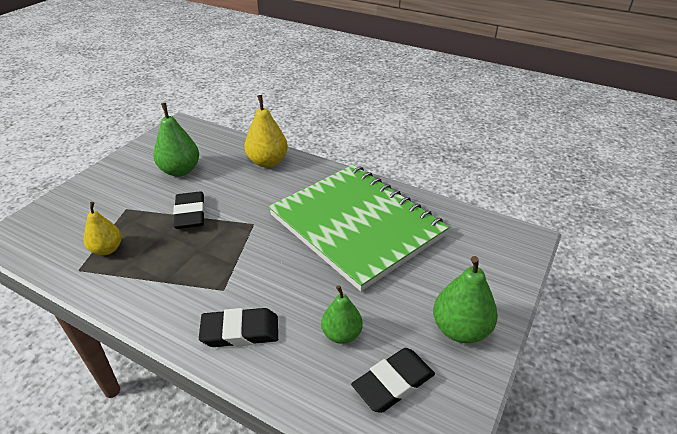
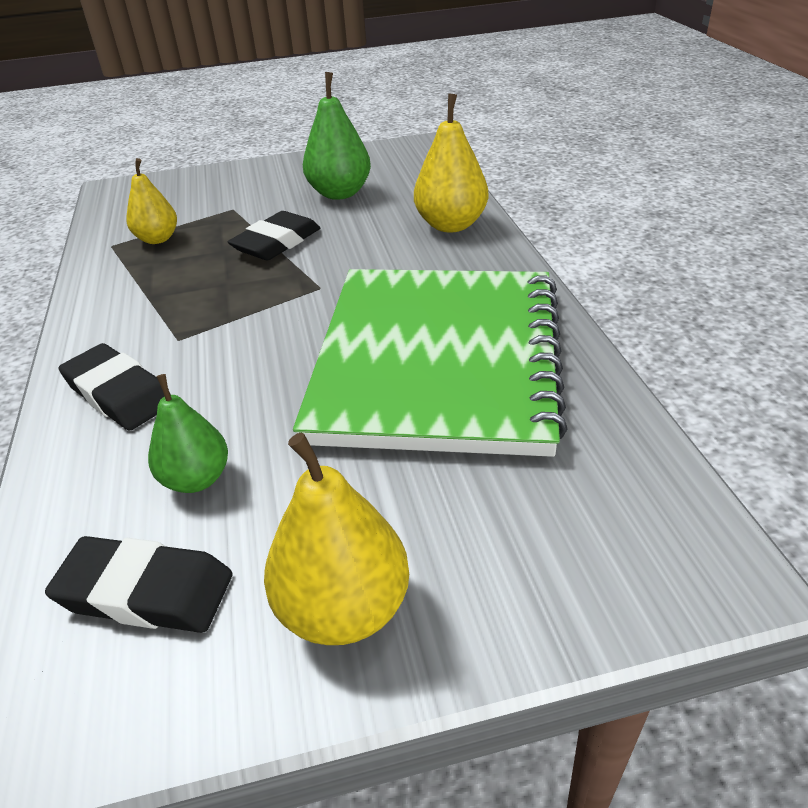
camera: 50 degrees right, 0 degrees up
green pear [433,256,498,343] -> yellow pear [264,433,409,645]

